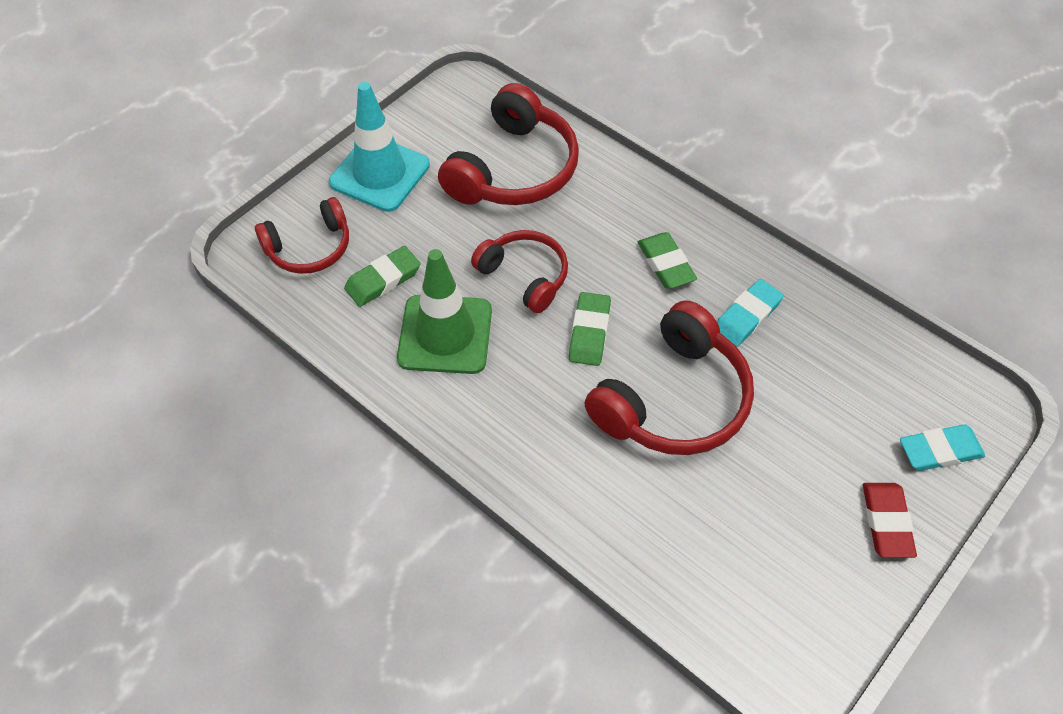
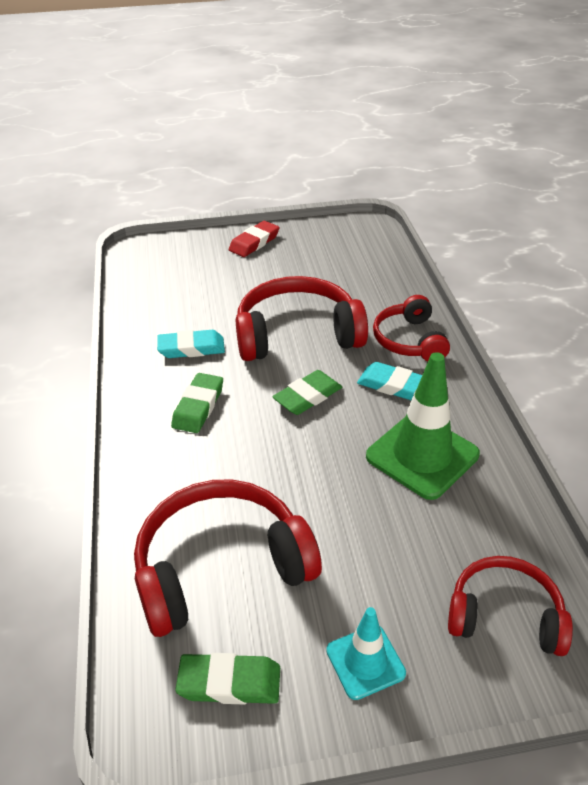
camera: 140 degrees left, 15 degrees down
turquoise traffic cone [329,82,430,212] -> turquoise traffic cone [326,607,406,700], size x0.57
green eraser [344,246,421,307] -> green eraser moved to [175,653,280,705]
red headphones [471,230,568,313] -> red headphones moved to [373,295,450,361]
turquoise eraser [900,424,985,471] -> turquoise eraser moved to [357,362,422,400]

